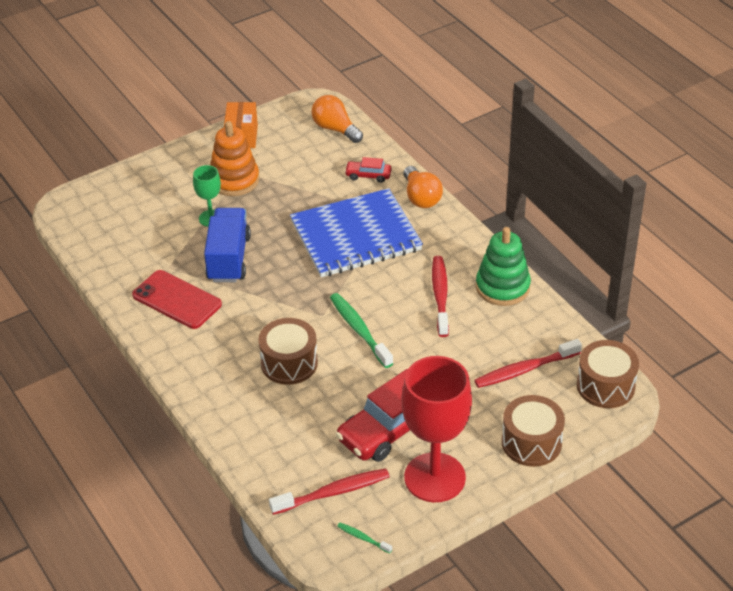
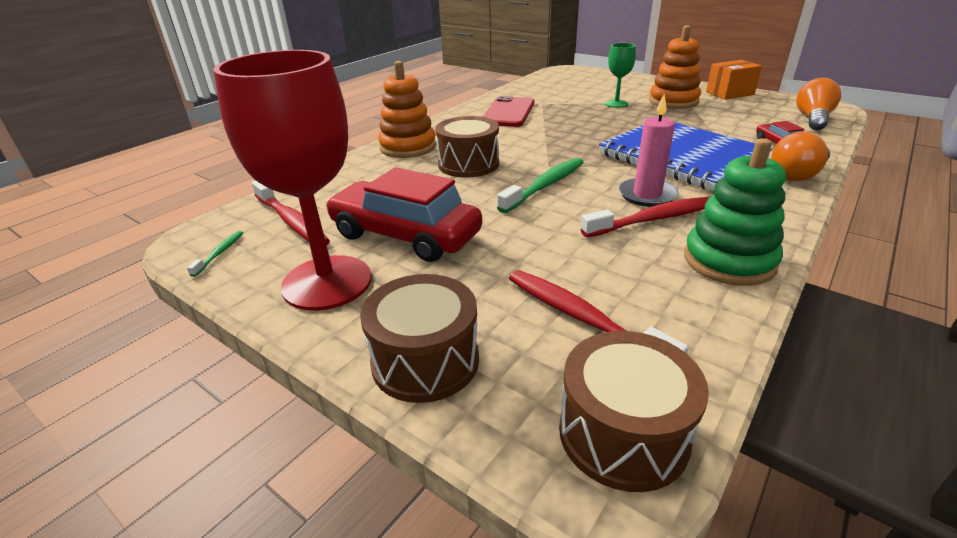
camera: 70 degrees right, 10 degrees down
blue truck [204,208,251,282] -> none
none -> orange stacking toy [378,61,436,158]
none -> pink candle [619,93,678,207]

